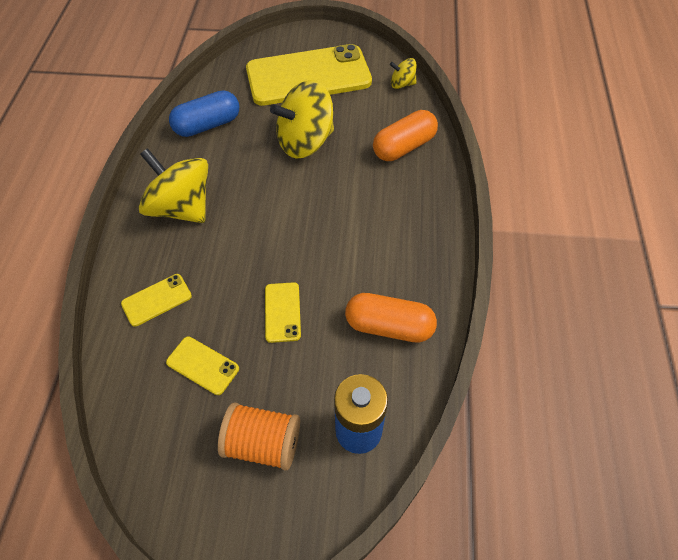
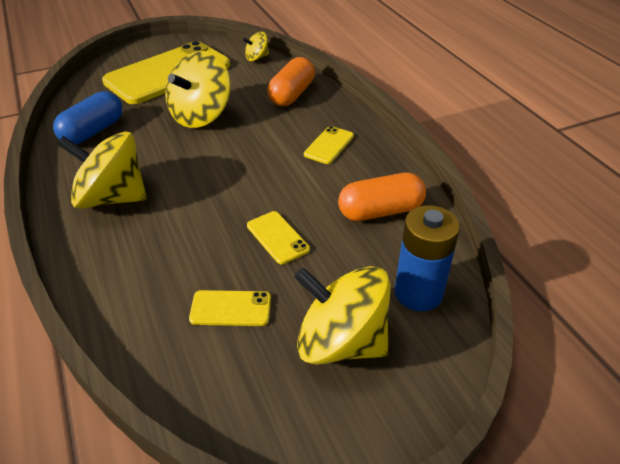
camera: 30 degrees left, 15 degrees down
yellow phone [121,274,192,327] -> yellow phone moved to [304,126,354,164]
orange spool [218,402,300,471] -> yellow spinning top [294,266,391,365]

